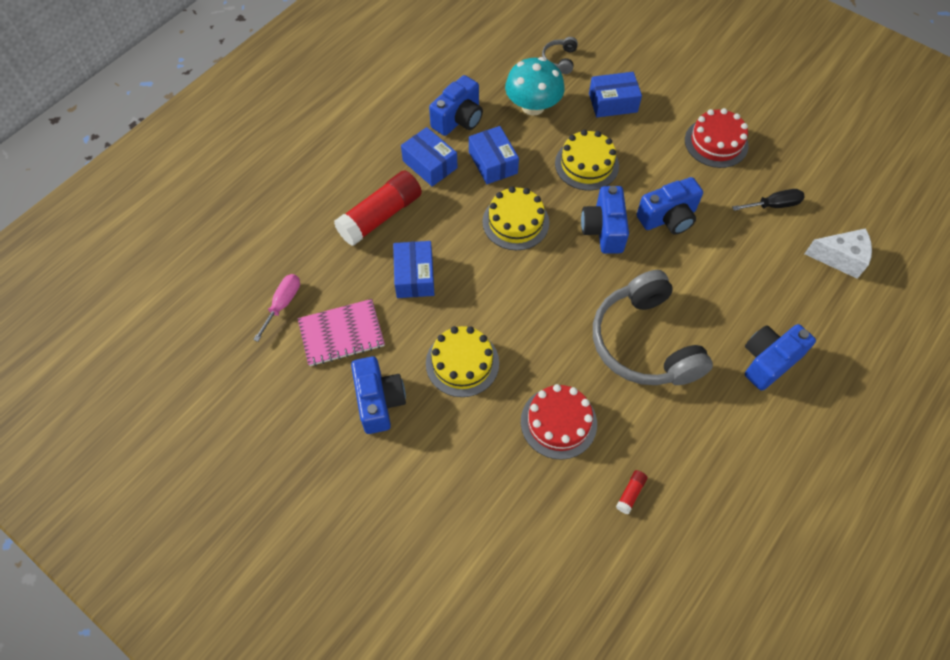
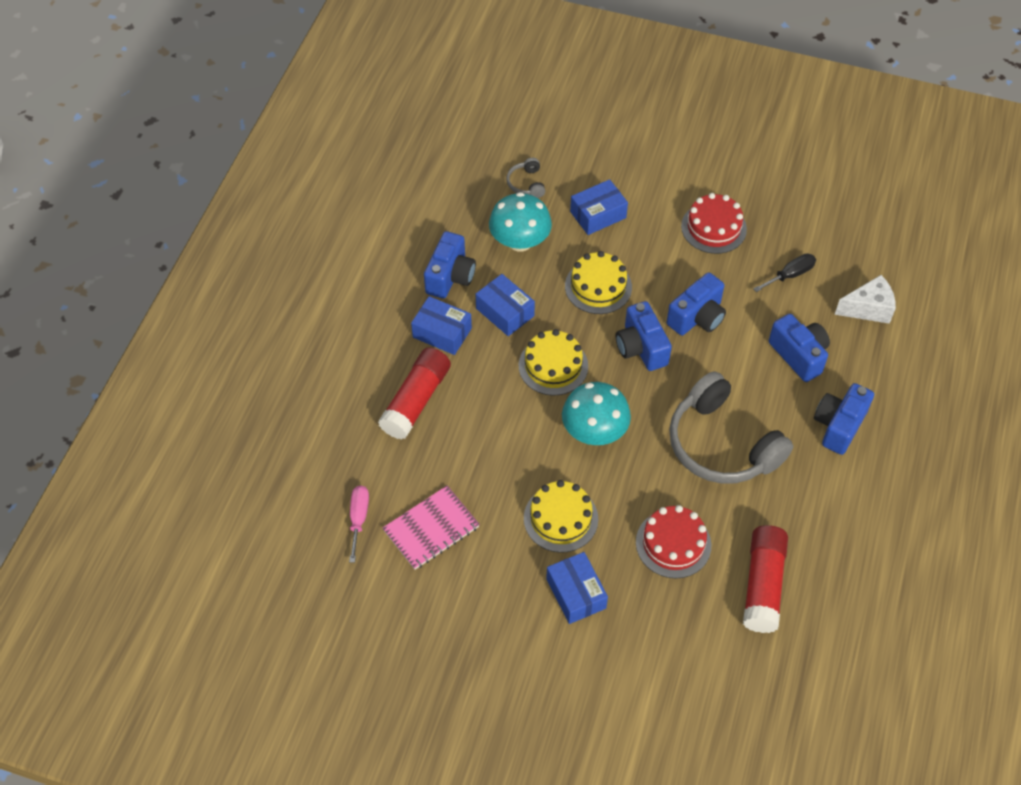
camera: 20 degrees left, 5 degrees down
blue camera [351,356,406,434] -> blue camera moved to [769,314,830,382]
blue box [393,241,435,298] -> blue box moved to [546,552,608,624]
red glue stick [616,470,648,514] -> red glue stick [743,525,788,633], size x2.50
none -> turquoise mushroom [562,382,631,445]

